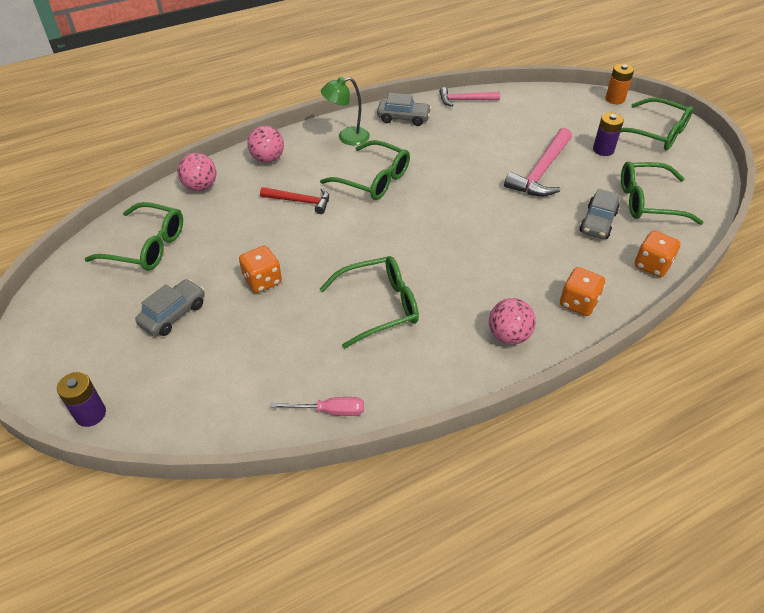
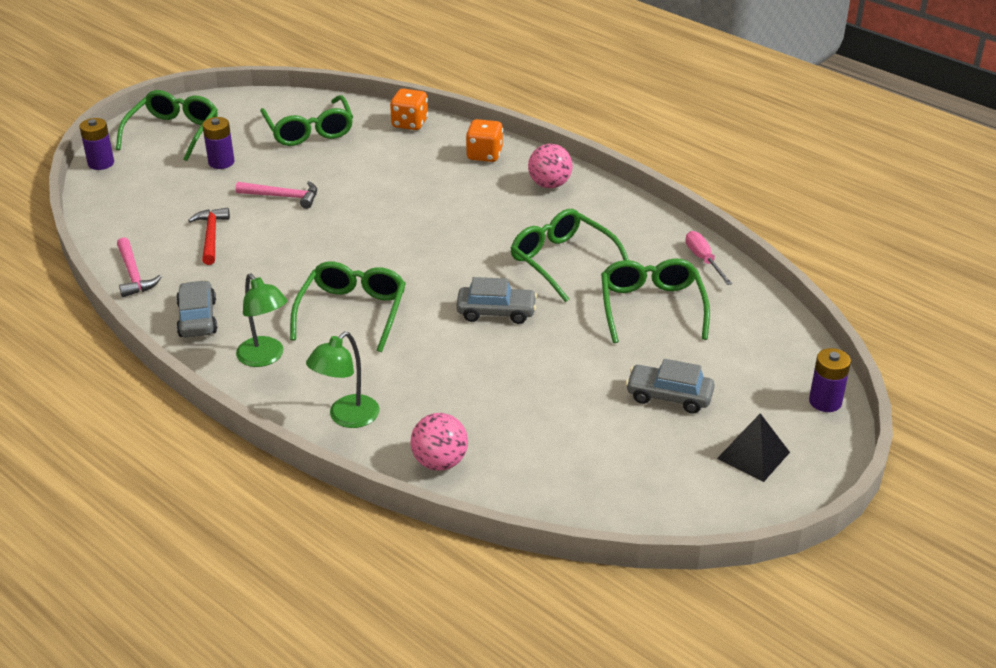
camera: 110 degrees left, 10 degrees down
green glasses [85,202,183,271] -> green glasses moved to [601,258,710,343]
orange dice [239,246,282,293] -> none
pink ball [247,126,284,163] -> green lamp [306,332,380,428]
red hammer [260,187,329,214] -> red hammer moved to [188,207,230,265]
pink hammer [504,128,572,196] -> pink hammer [235,181,317,209], size x0.62
grey car [579,189,620,239] -> grey car moved to [456,277,537,324]
orange battery [605,64,634,104] -> purple battery [79,118,114,170]
none -> black pyramid [717,413,790,482]

